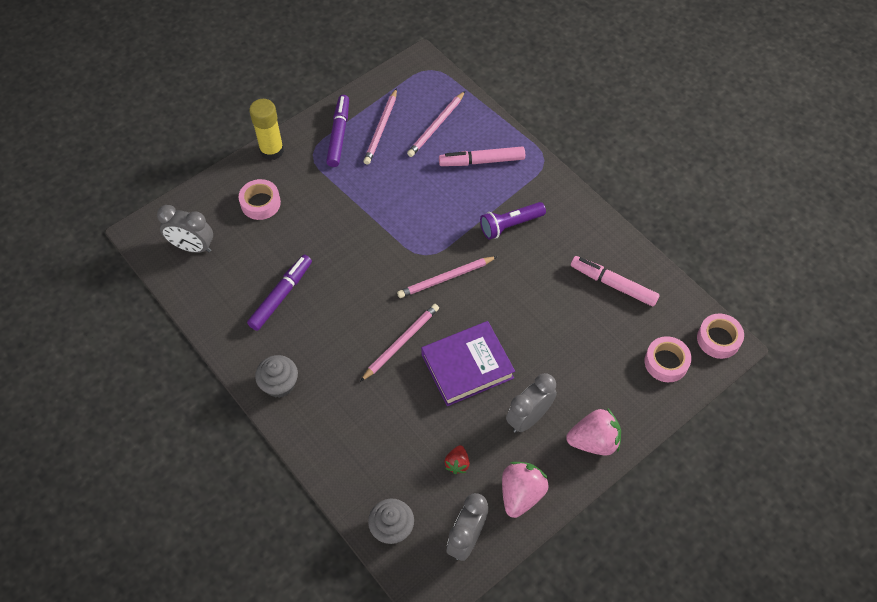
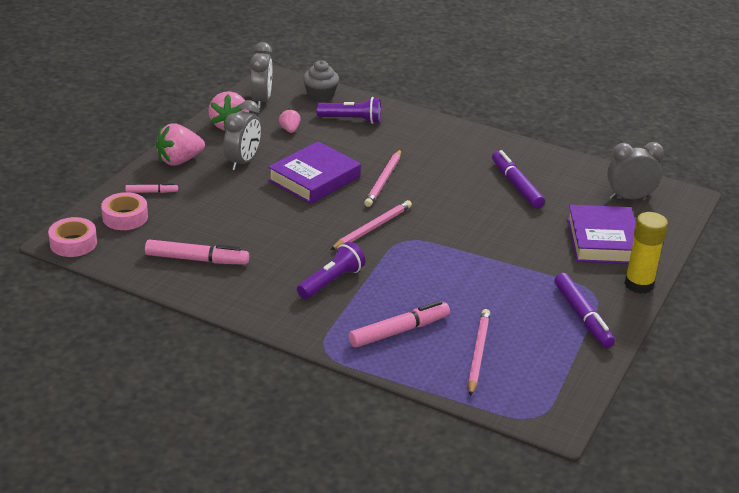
camera: 155 degrees right, 25 degrees down
pink tape [239,179,281,220] -> purple book [567,205,636,264]
purple marker [247,255,312,331] -> purple marker turned 150 degrees clockwise [492,150,545,209]
grey cupcake [255,355,298,398] -> none
pink pencil [364,88,397,165] -> none
red strawberry [444,445,470,474] -> pink strawberry [279,108,301,133]
none -> pink marker [125,183,178,193]
none -> purple flashlight [316,97,381,124]

